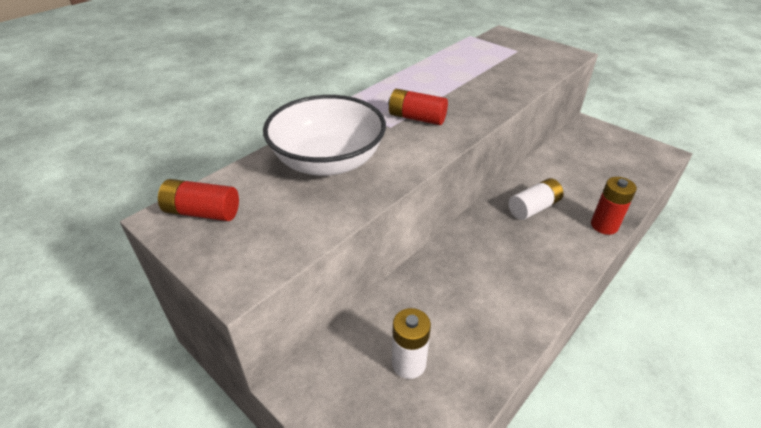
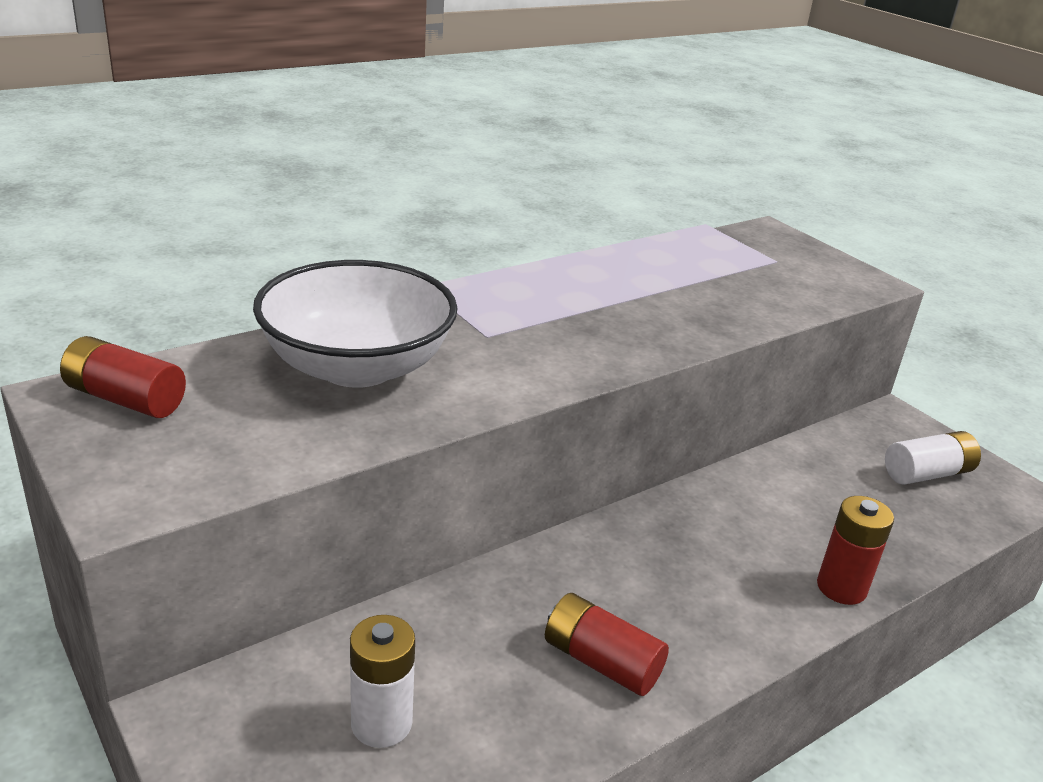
camera: 10 degrees right, 10 degrees down
red battery [388,89,448,125] -> red battery moved to [545,593,669,696]
white battery [509,178,564,220] -> white battery moved to [885,431,981,485]

